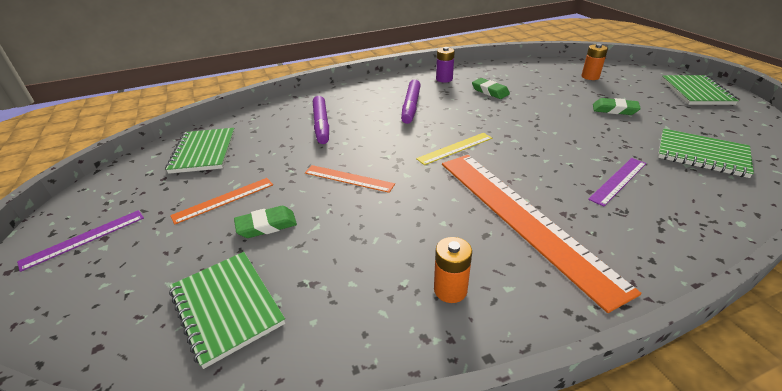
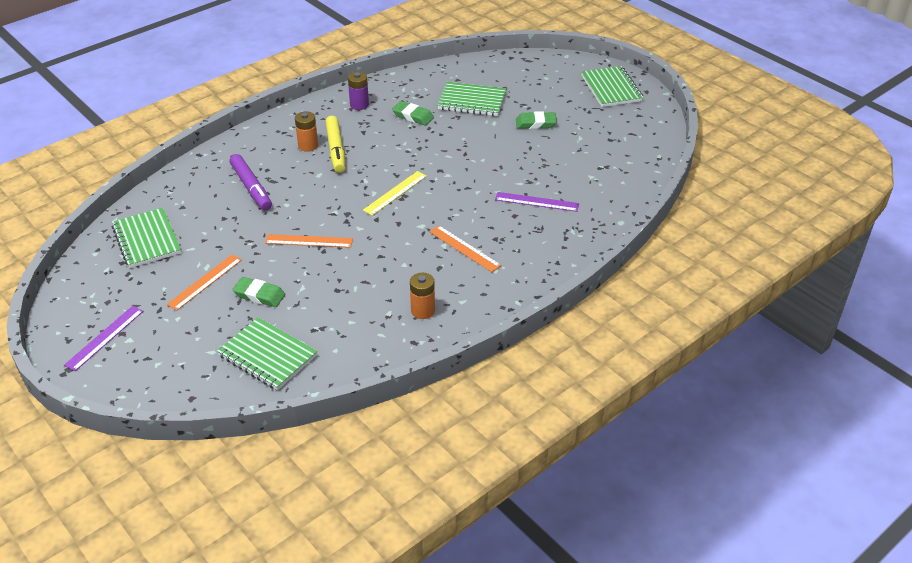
camera: 20 degrees left, 5 degrees up
green eraser [234,206,297,238] -> green eraser turned 60 degrees clockwise [232,277,285,307]
purple marker [401,79,421,124] -> yellow marker [325,116,345,173]
orange ruler [442,155,642,313] -> orange ruler [429,225,501,272], size x0.45
orange battery [581,44,608,80] -> orange battery moved to [295,111,318,152]
purple ruler [588,158,646,207] -> purple ruler turned 75 degrees clockwise [495,192,579,212]
green notebook [658,129,754,178] -> green notebook moved to [437,82,506,116]

